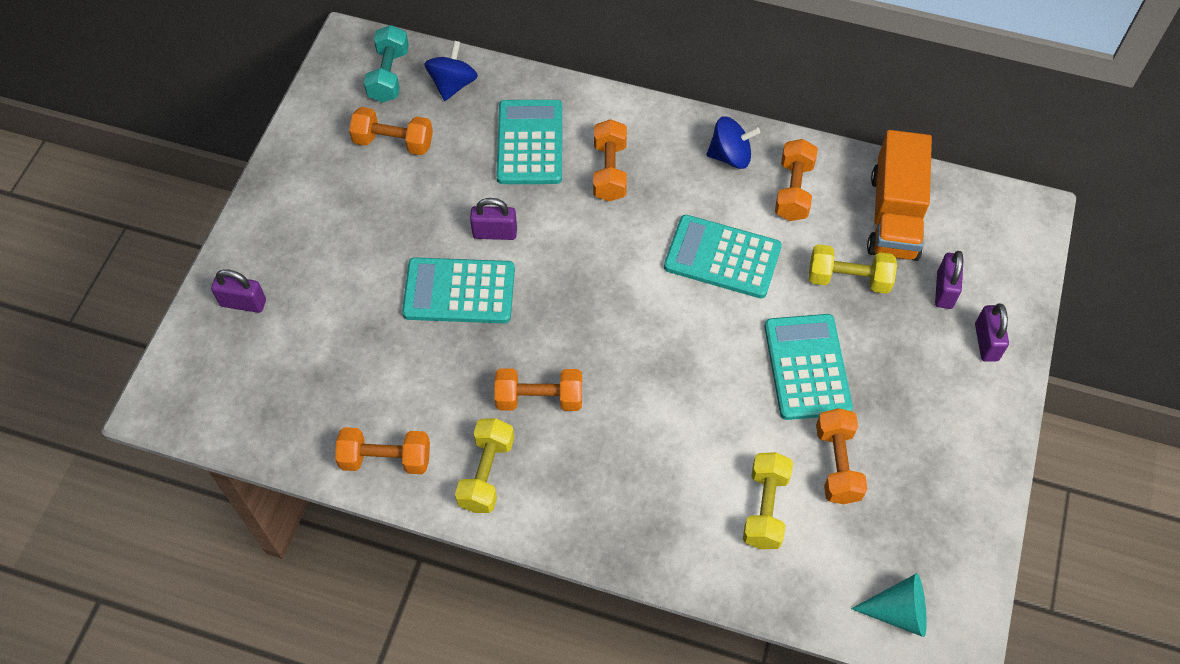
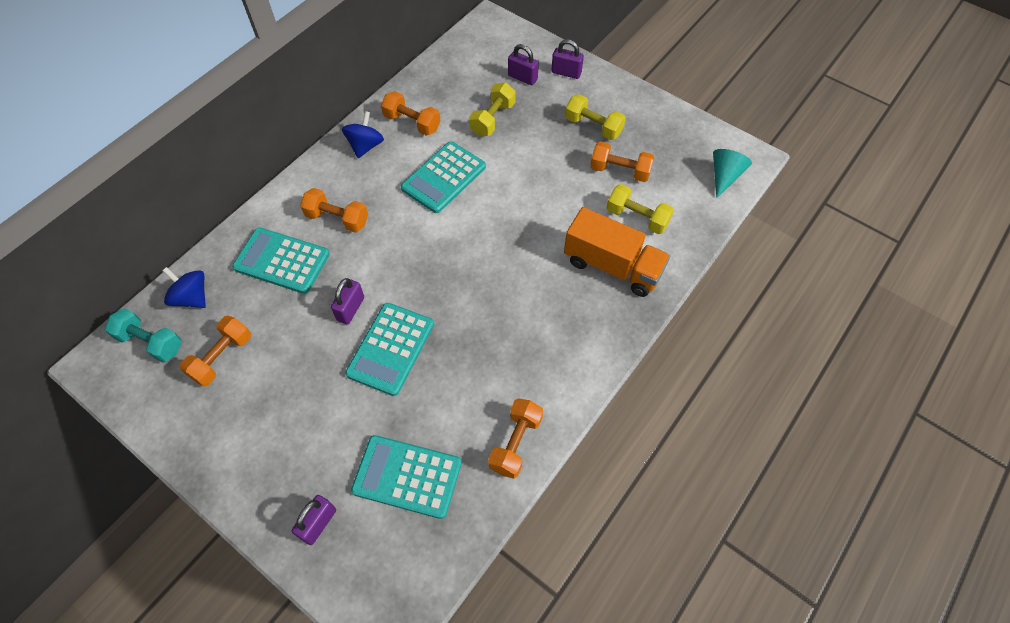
camera: 70 degrees left, 0 degrees up
yellow dumbbell [455,418,514,513] -> yellow dumbbell moved to [565,94,626,140]
orange dumbbell [495,368,582,411] -> none
turquoise calculator [764,314,853,420] -> turquoise calculator moved to [351,435,462,519]
orange truck [867,130,932,261] -> orange truck moved to [564,207,670,297]

